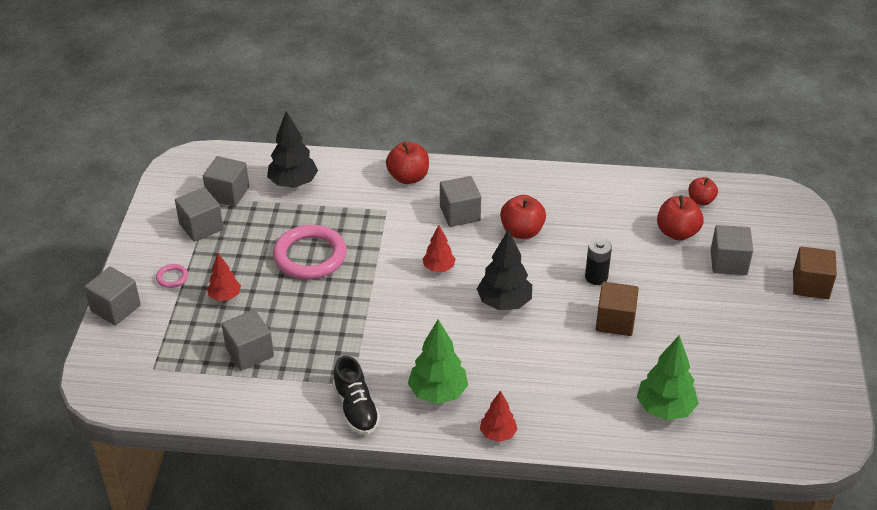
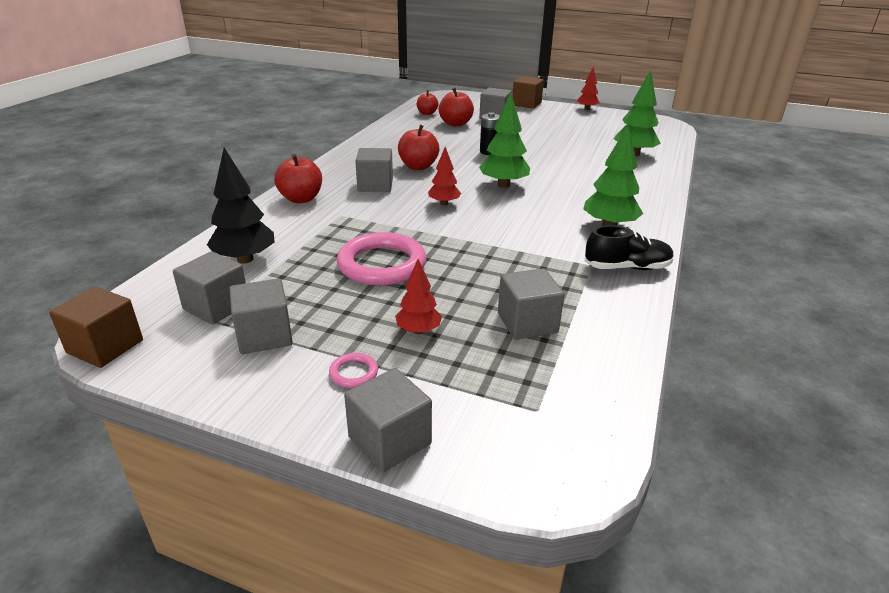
camera: 75 degrees left, 10 degrees down
black tree [477,229,532,310] -> green tree [479,93,530,188]
red tree [480,391,518,442] -> red tree moved to [577,67,600,110]
brown cube [596,282,639,336] -> brown cube moved to [49,286,143,368]

